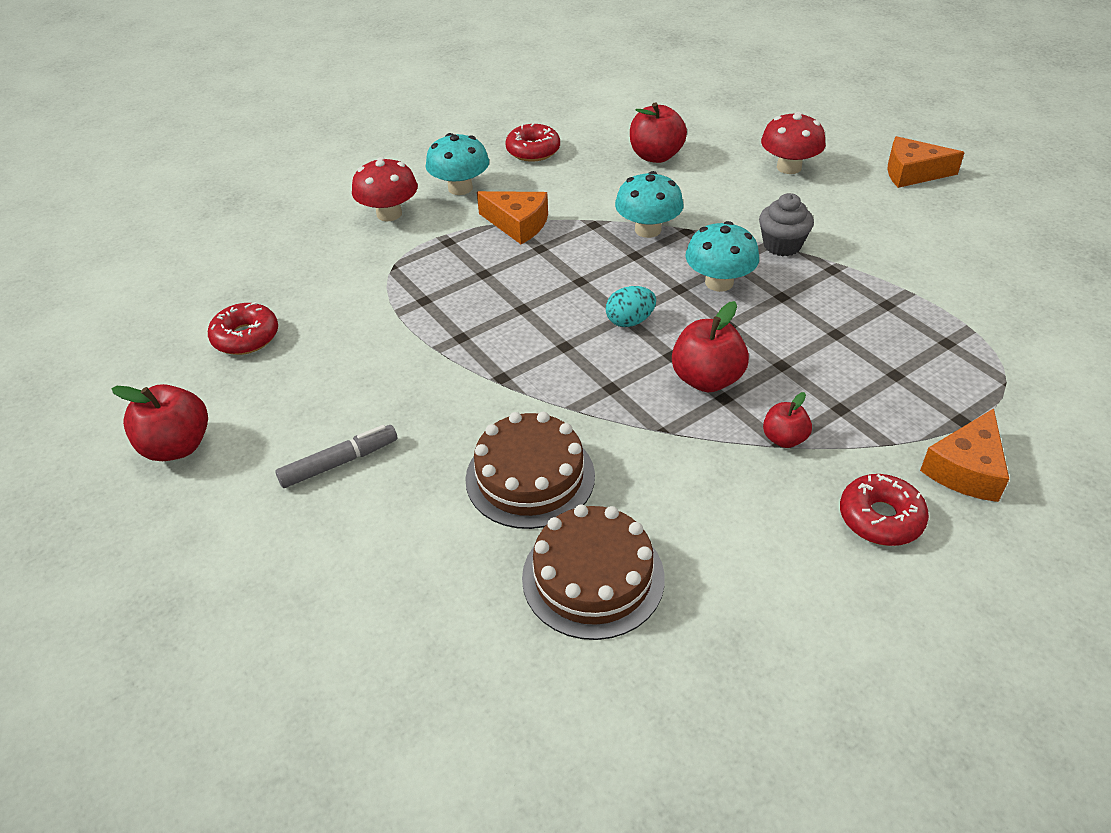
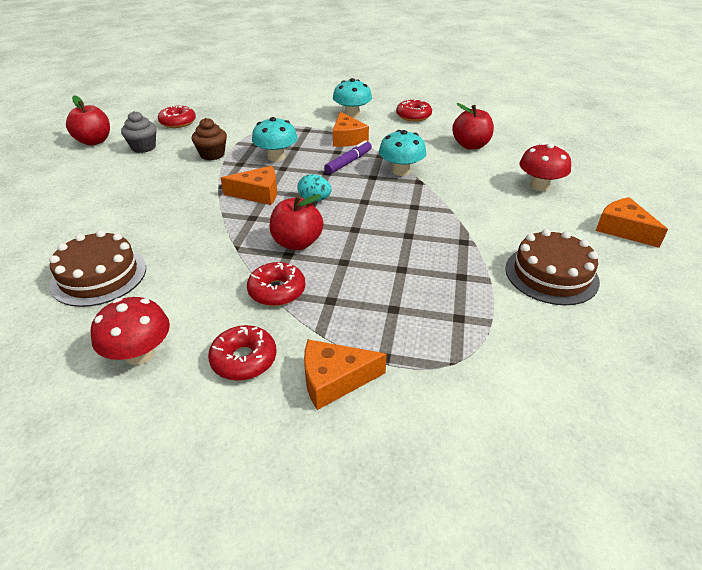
camera: 45 degrees right, 5 degrees down
grey marker [275,425,397,488] -> none
red mushroom [352,157,418,221] -> red mushroom moved to [91,297,170,365]
brown cake [465,412,595,529] -> brown cake moved to [505,229,600,305]
turquoise mushroom [685,221,759,292] -> turquoise mushroom moved to [252,117,298,162]
grey cupcake [759,193,814,256] -> grey cupcake moved to [121,111,157,153]
red apple [763,392,812,448] -> red donut [247,262,305,306]
none -> brown cupcake [192,118,227,160]
none -> orange cheese [221,166,277,205]
none -> purple marker [324,140,372,174]

